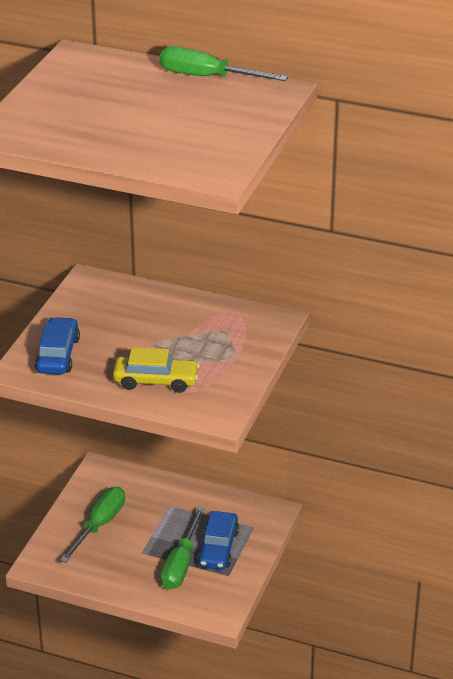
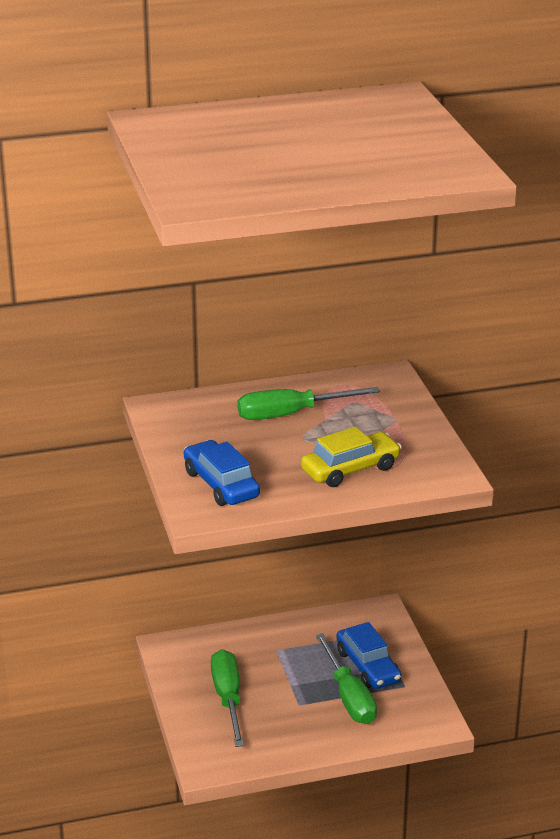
camera: 35 degrees left, 5 degrees down
green screwdriver [159,46,288,81] -> green screwdriver moved to [237,387,380,420]

